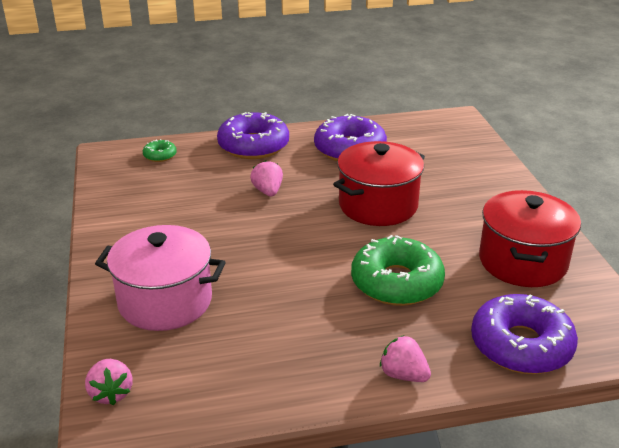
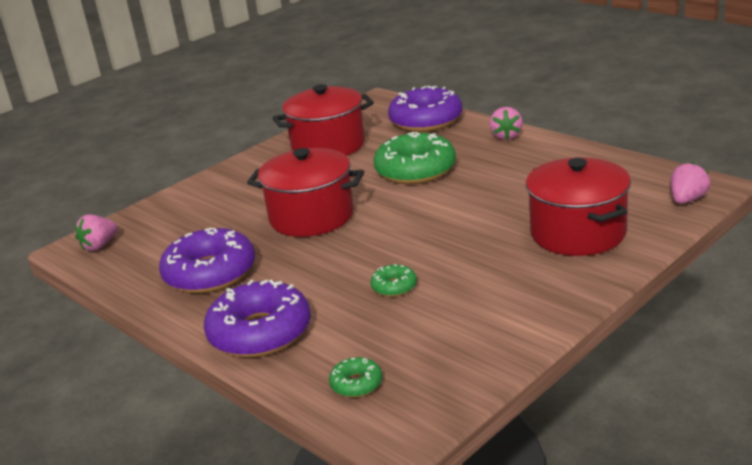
camera: 120 degrees left, 5 degrees down
pink pot [95,225,226,331] -> red pot [526,157,631,256]
pink strawberry [250,160,283,196] -> pink strawberry moved to [75,214,118,251]
none -> green donut [371,264,417,297]

